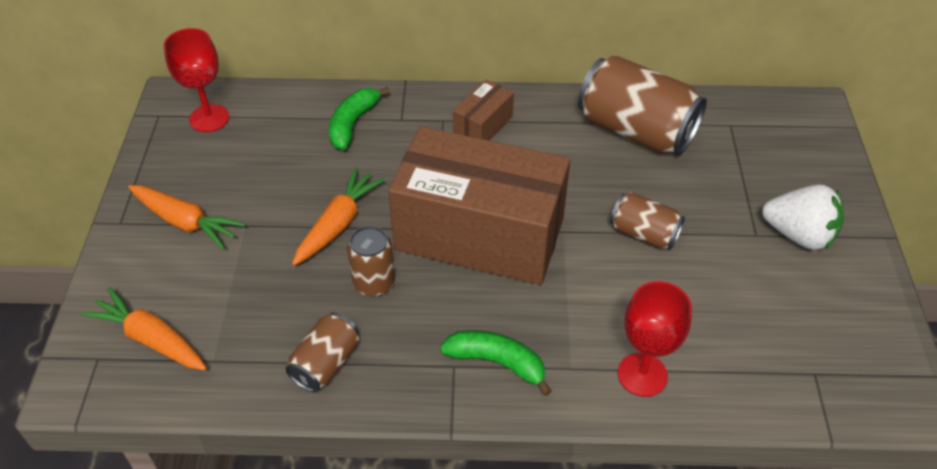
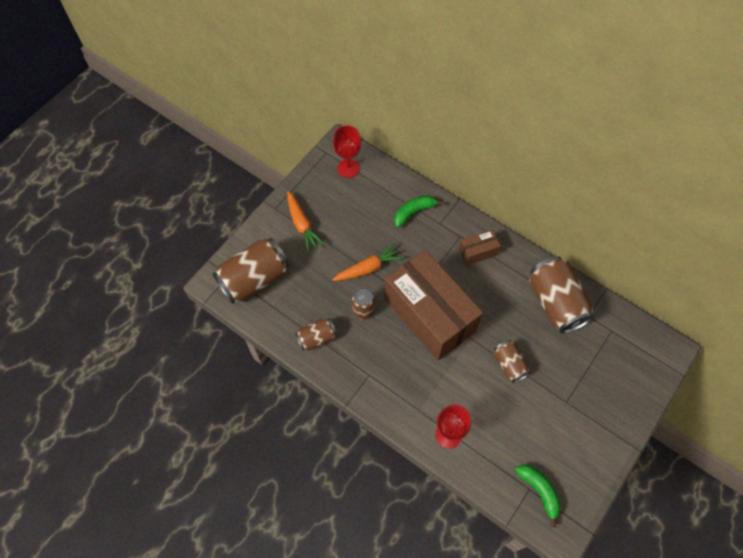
camera: 35 degrees right, 15 degrees up
orange carrot [81,287,207,370] -> brown can [212,238,289,304]
green banana [440,330,552,396] -> green banana moved to [515,465,561,527]
white strawberry [762,184,844,250] -> none

